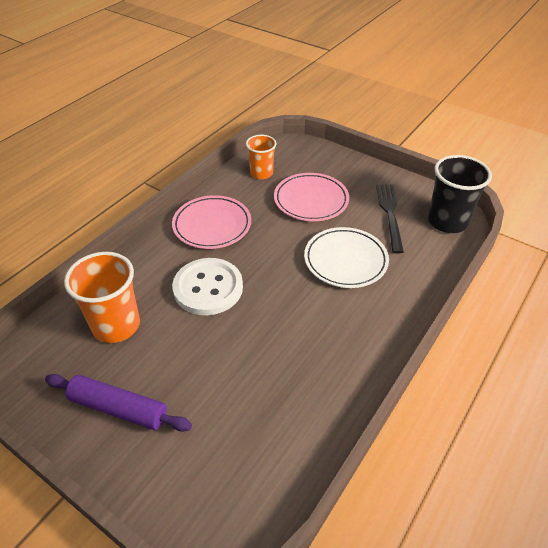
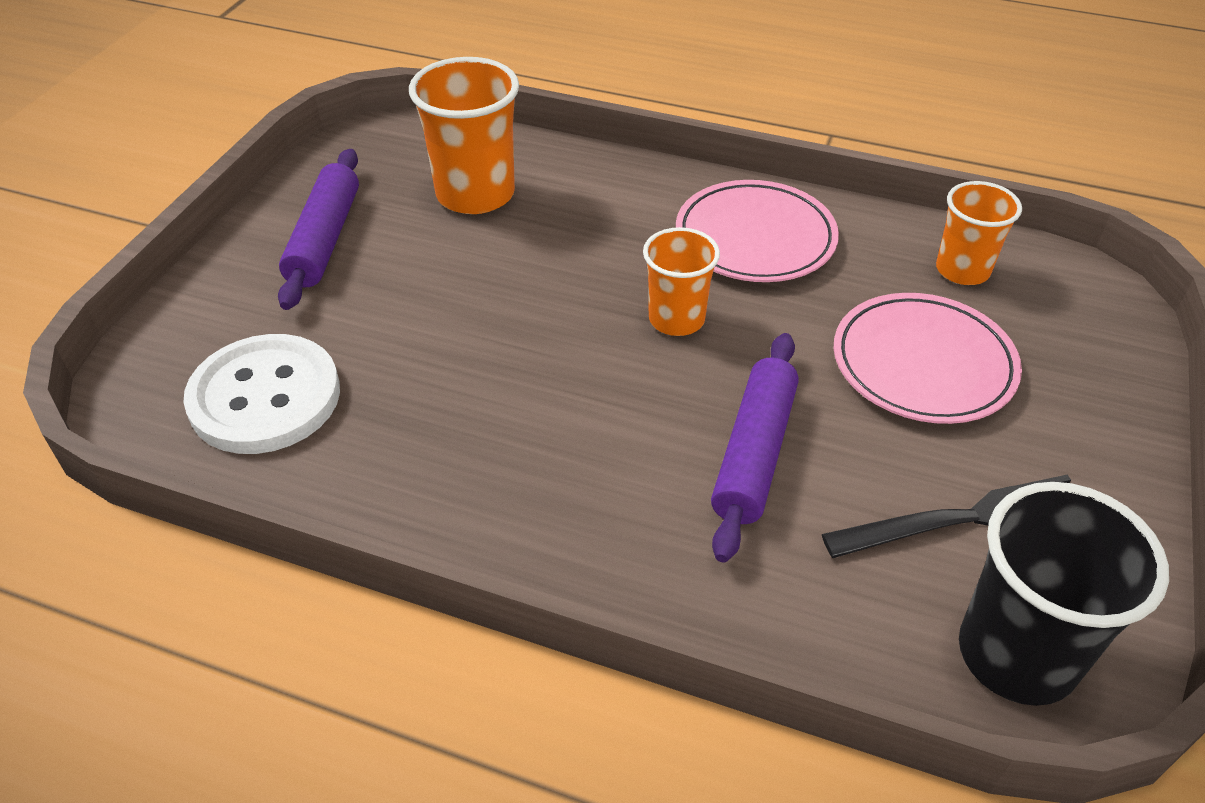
camera: 75 degrees right, 0 degrees up
white button [172,258,243,315] -> white button moved to [183,334,340,454]
white plate [304,227,389,288] -> purple rolling pin [711,333,799,563]
none -> orange cup [643,227,720,336]

